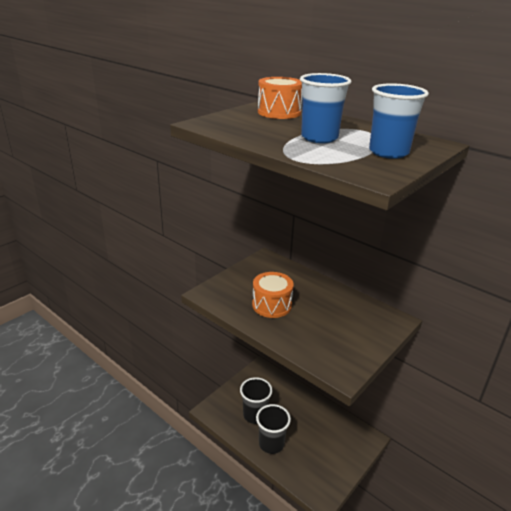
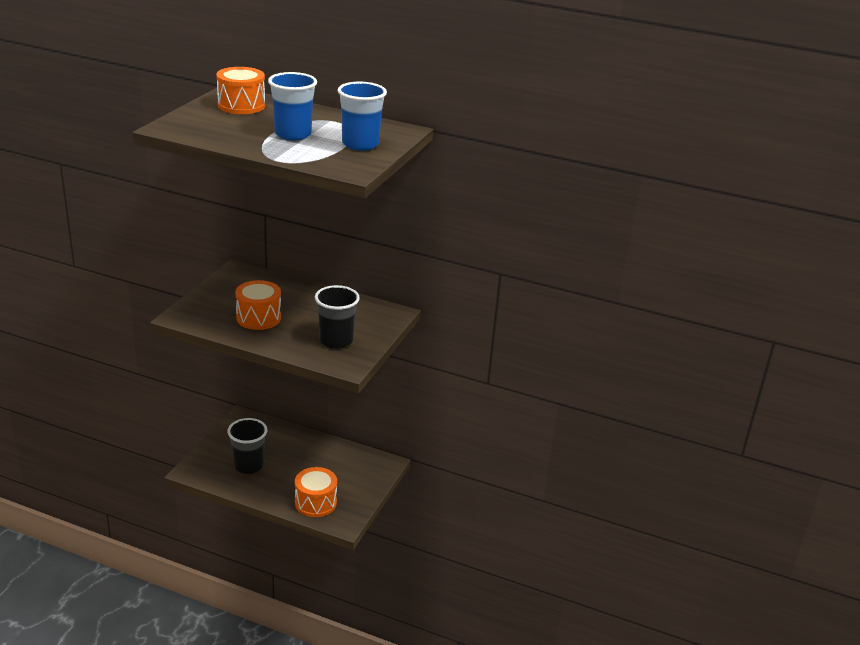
camera: 20 degrees left, 0 degrees up
black cup [256,404,291,454] -> black cup moved to [315,285,360,349]
none -> orange drum [295,467,337,517]

